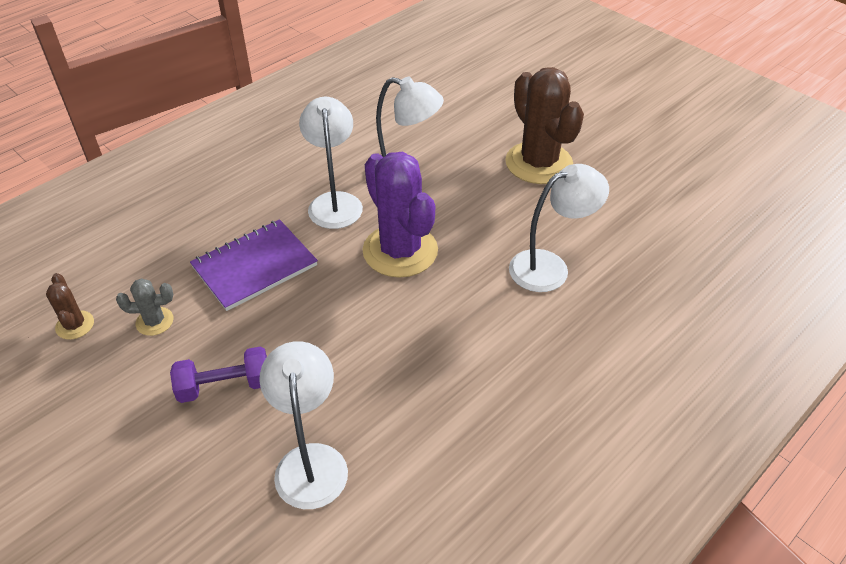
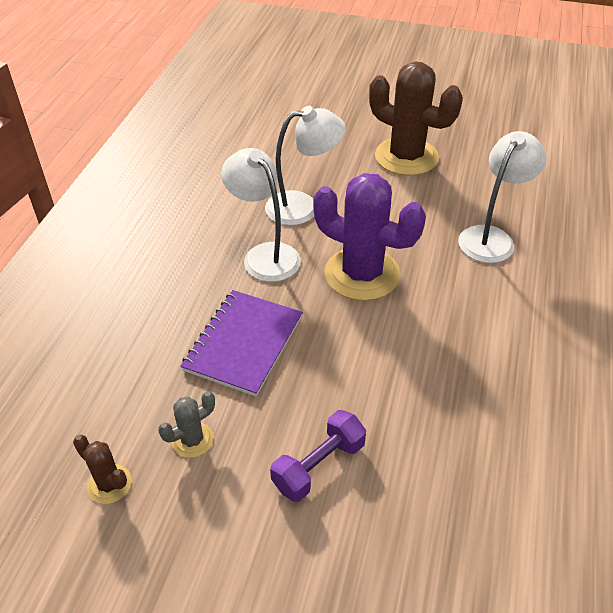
camera: 30 degrees left, 0 degrees up
white lamp [259,341,348,509] -> none

